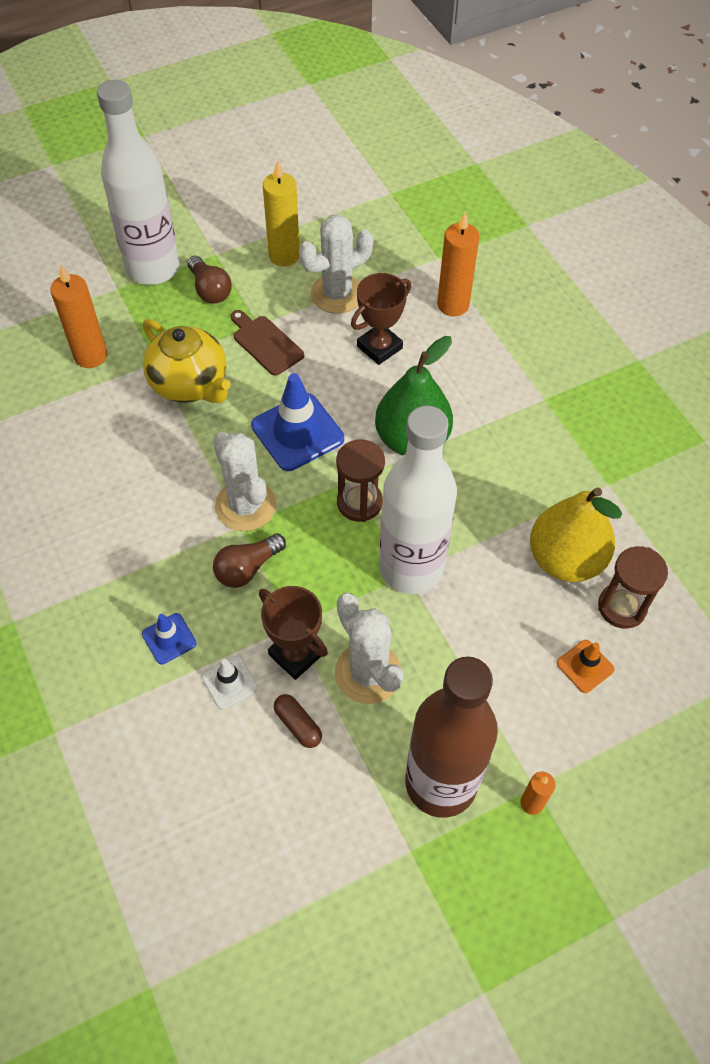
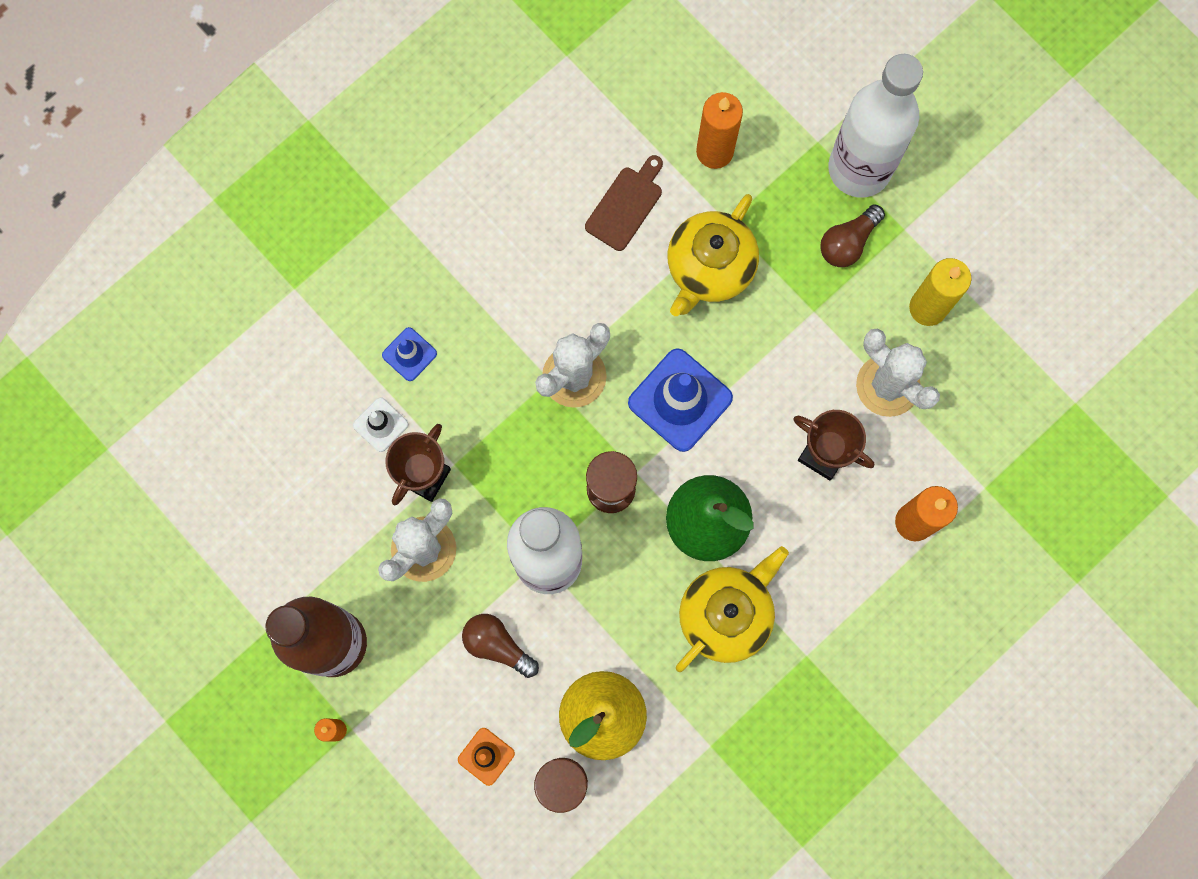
camera: 75 degrees right, 20 degrees up
brown light bulb [213,533,286,588] -> brown light bulb moved to [462,614,539,678]
brown cutting board [231,310,304,376] -> brown cutting board moved to [585,155,663,251]
brown capsule [274,694,322,748] -> none
none -> yellow teapot [676,546,789,672]

